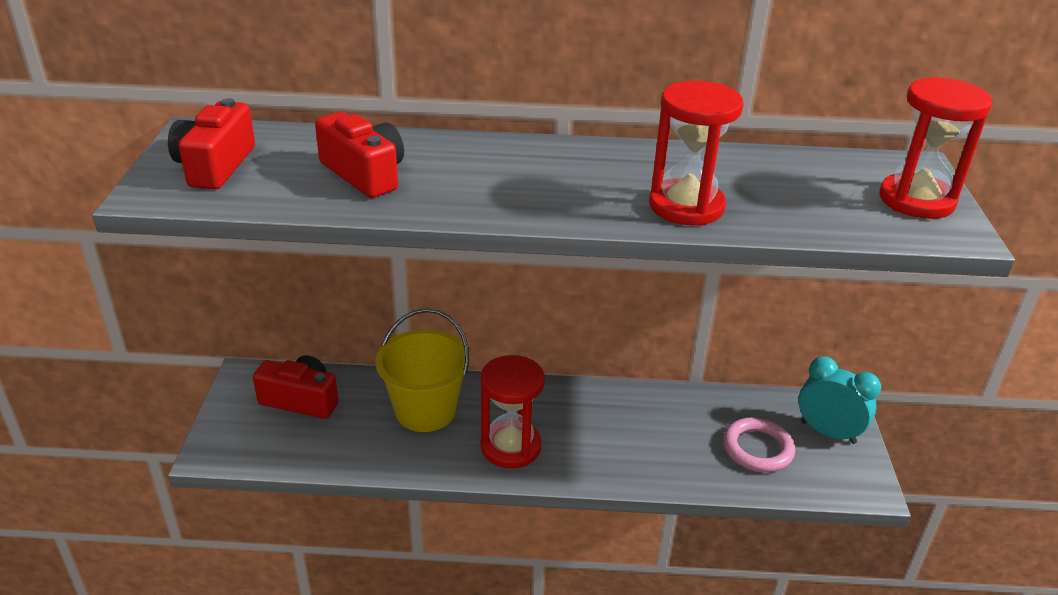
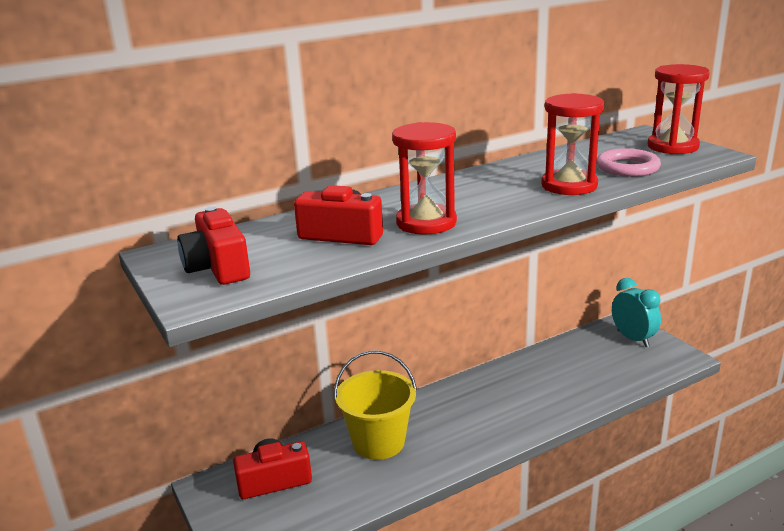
camera: 30 degrees left, 10 degrees down
red hourglass [480,355,545,469] -> red hourglass moved to [392,122,457,235]
pink ring [723,417,795,473] -> pink ring moved to [597,148,661,177]
turquoise clock [798,356,881,444] -> turquoise clock turned 60 degrees clockwise [612,278,661,347]

